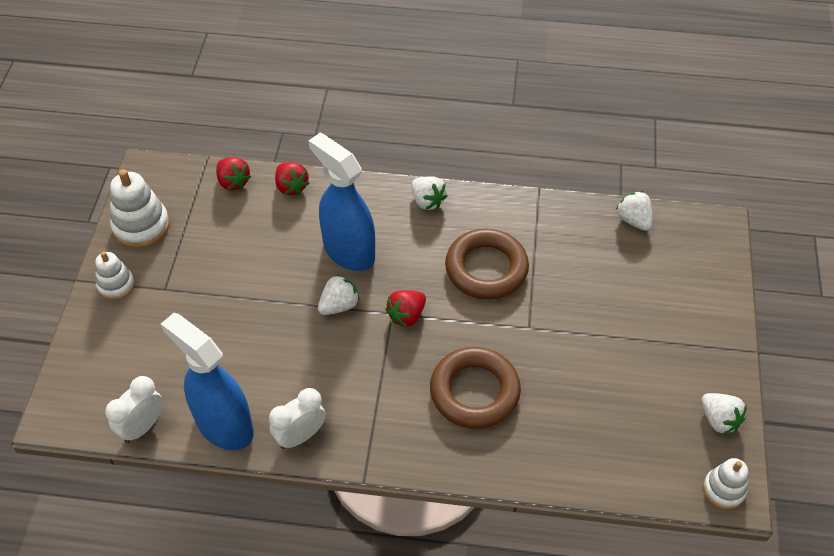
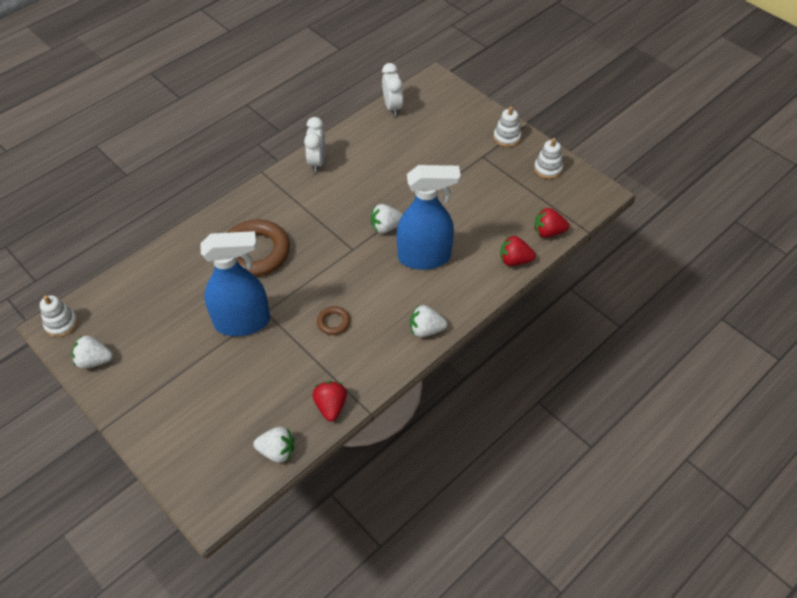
camera: 130 degrees right, 0 degrees up
white stacking toy [110,169,169,248] -> white stacking toy [534,138,563,179], size x0.63
blue spray bottle [161,313,254,450] -> blue spray bottle moved to [200,231,270,336]
white strawberry [318,274,360,315] -> white strawberry turned 75 degrees clockwise [371,204,403,234]
red strawberry [385,290,426,327] -> red strawberry moved to [312,381,347,422]
brown ring [445,229,529,300] -> brown ring [317,306,350,335], size x0.45

